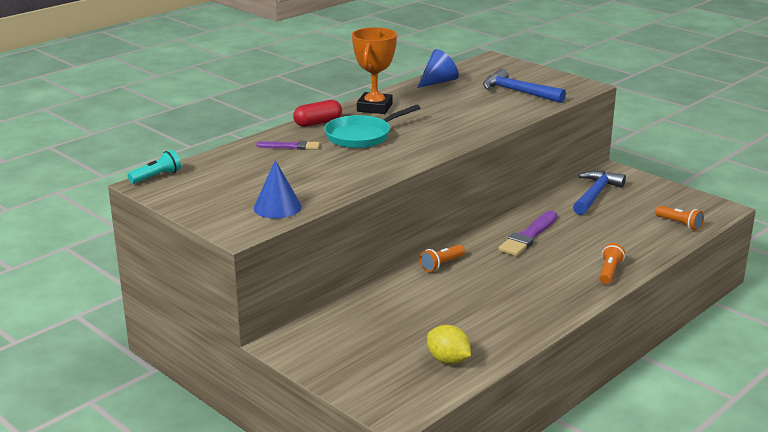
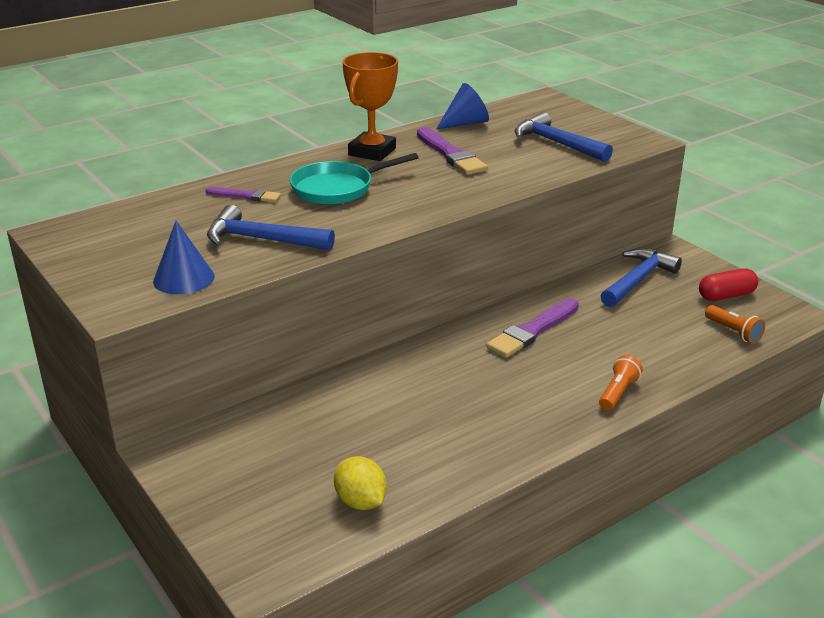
camera: 10 degrees right, 5 degrees up
turquoise flashlight [128,150,181,184] -> none
red capsule [293,100,342,127] -> red capsule moved to [699,269,758,301]
orange flashlight [419,245,465,272] -> none
none -> blue hammer [207,205,335,251]
none -> purple brush [417,127,488,175]

